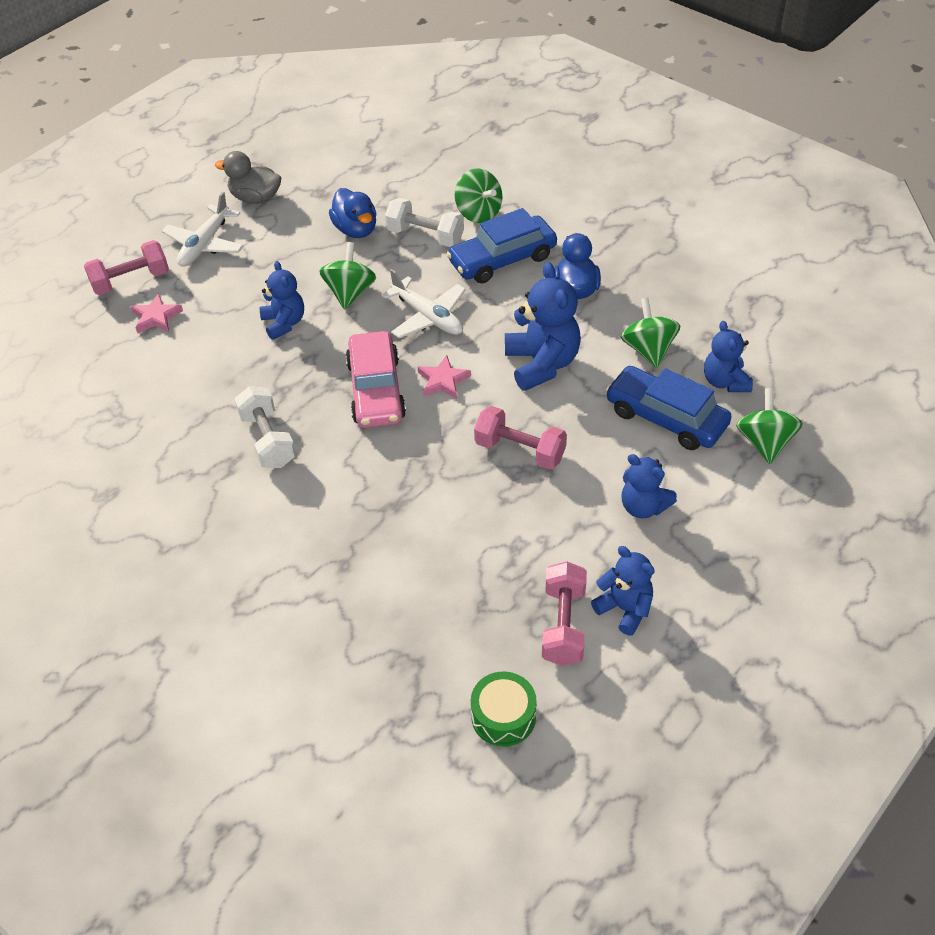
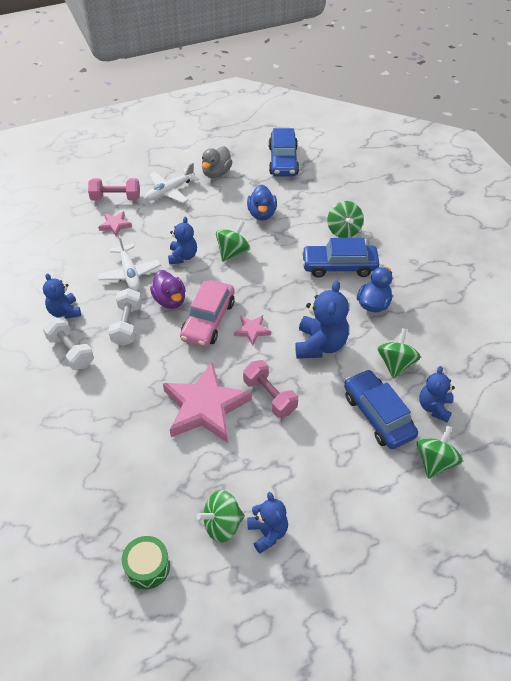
camera: 25 degrees right, 0 degrees up
grey duck [215,151,281,204] -> grey duck turned 105 degrees counterclockwise [202,146,233,178]
white plane [381,269,466,338] -> white plane moved to [97,235,161,291]
white dumbbell [385,198,464,247] -> white dumbbell moved to [43,317,94,370]
pink dumbbell [542,561,587,666] -> green spinning top [196,490,245,543]
blue teddy bear [621,454,677,519] -> blue teddy bear moved to [43,273,81,319]
none -> purple duck [150,270,186,309]
none -> pink star [163,362,252,443]
none -> blue car [269,128,299,176]

